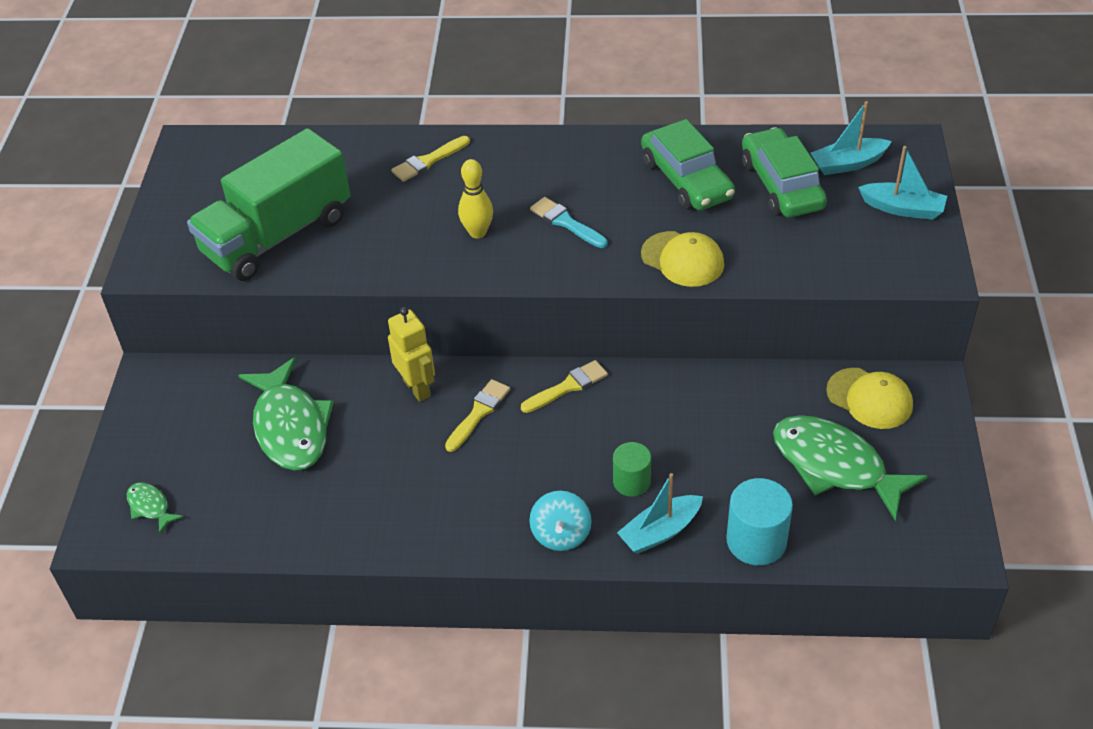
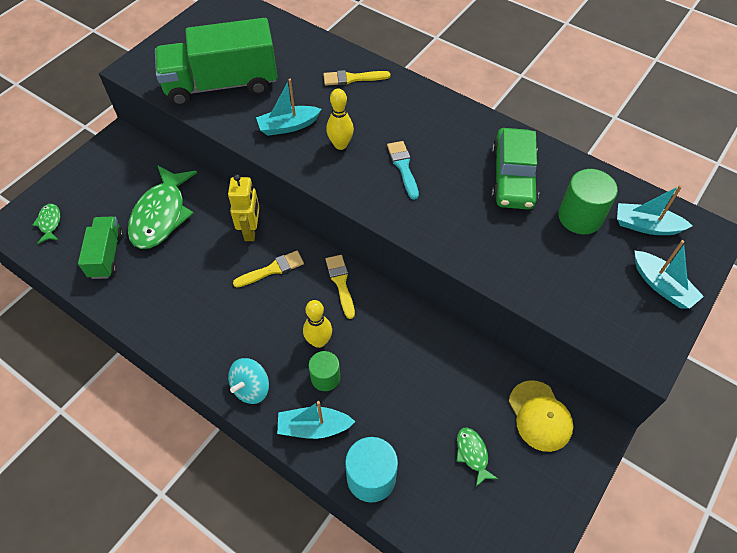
camera: 30 degrees right, 10 degrees up
yellow brush [521,360,608,413] -> yellow brush turned 105 degrees counterclockwise [326,255,355,319]
yellow cap [641,231,724,287] -> none
green car [742,127,827,217] -> green cylinder [558,169,618,234]
green fish [773,415,928,521] -> green fish [457,428,498,487], size x0.45
none -> green truck [78,217,124,279]
none -> turquoise boat [256,79,322,136]
none -> yellow bowling pin [303,300,332,348]

